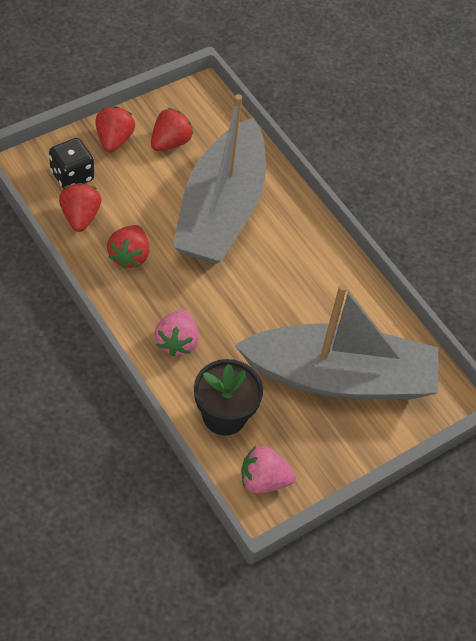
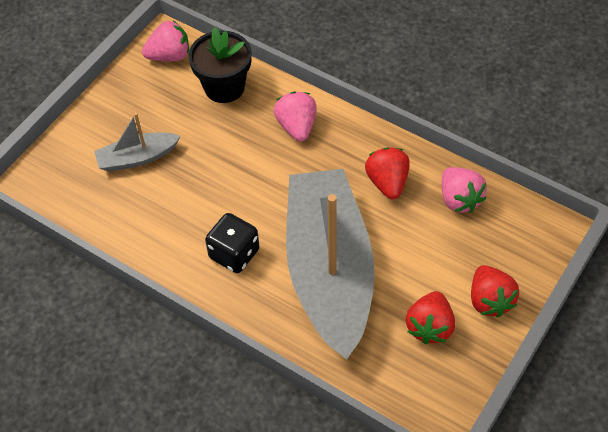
camera: 165 degrees right, 0 degrees up
black dice [49,138,94,189] -> black dice moved to [205,213,259,273]
red strawberry [59,183,101,232] -> pink strawberry [442,167,487,213]
grey boat [234,284,438,400] -> grey boat [94,113,181,172], size x0.44

